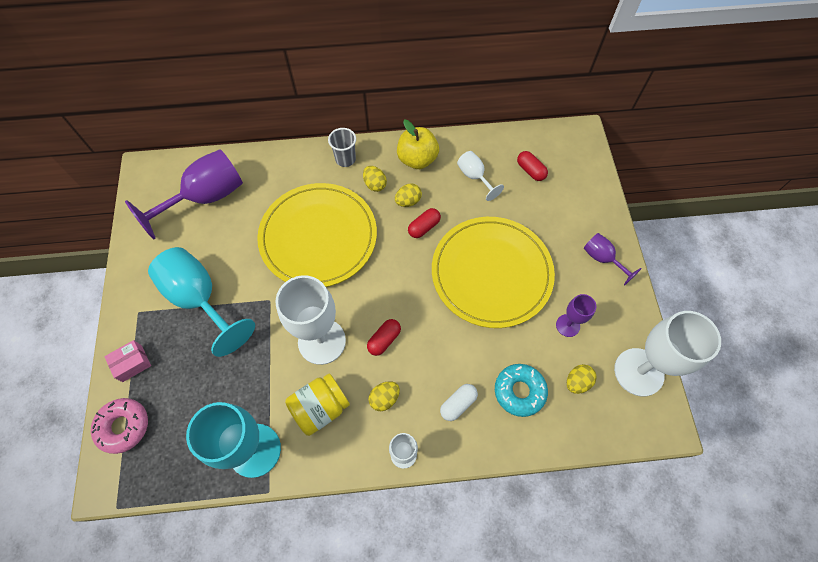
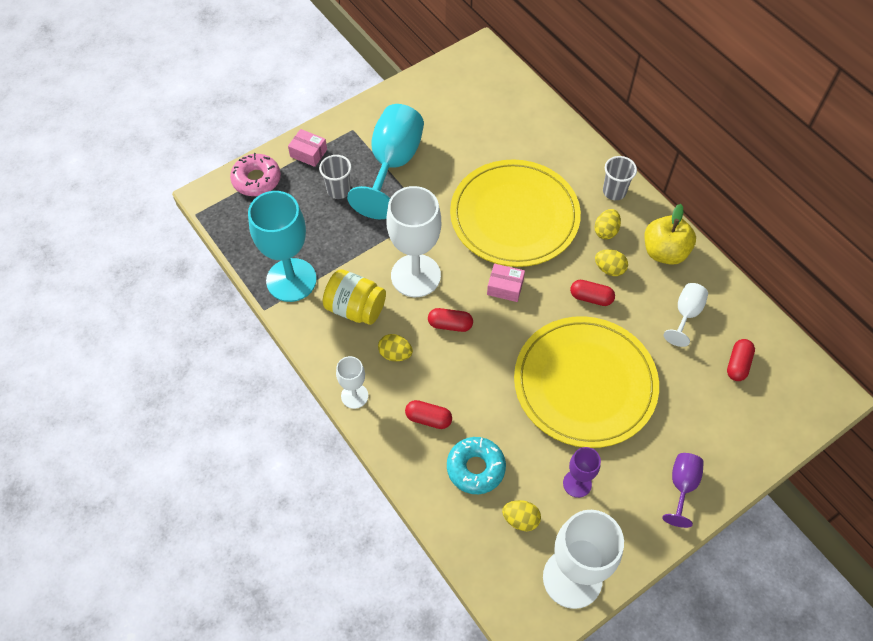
camera: 60 degrees right, 5 degrees down
purple goblet [125,149,243,239] -> none
white capsule [440,384,478,421] -> red capsule [405,400,452,429]
none -> grey cup [319,155,352,199]
none -> pink box [487,264,525,302]

